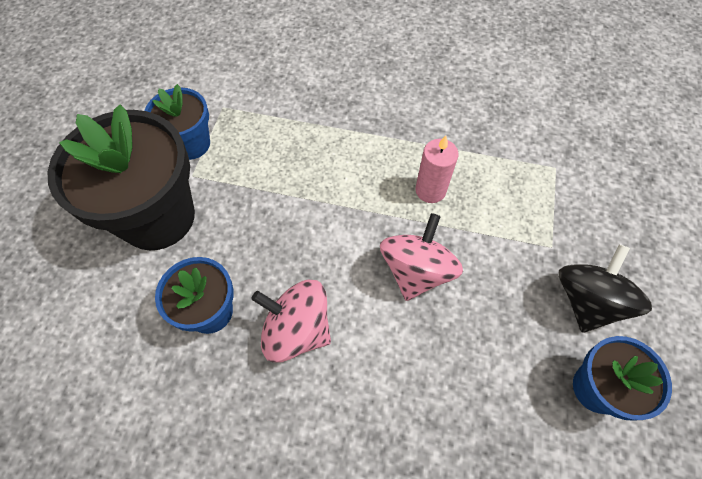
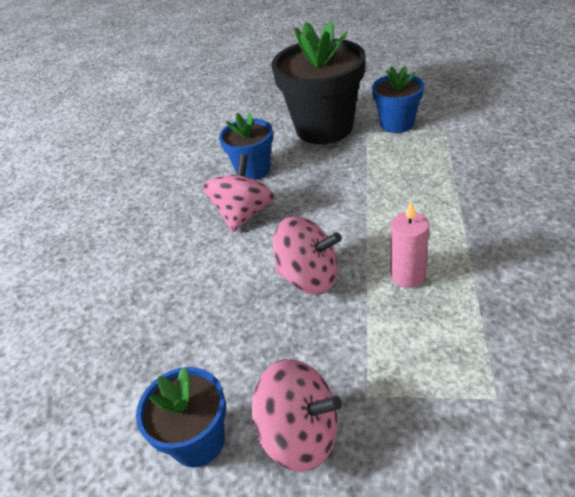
camera: 90 degrees right, 20 degrees down
black spinning top [559,244,652,332] -> pink spinning top [252,359,342,472]

